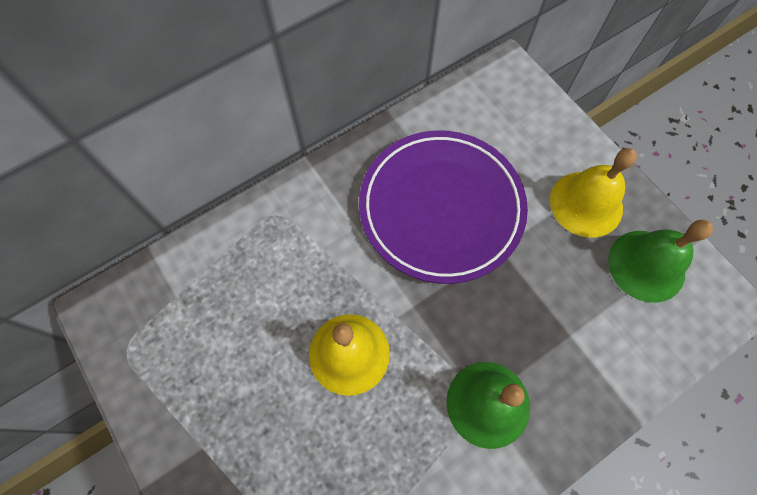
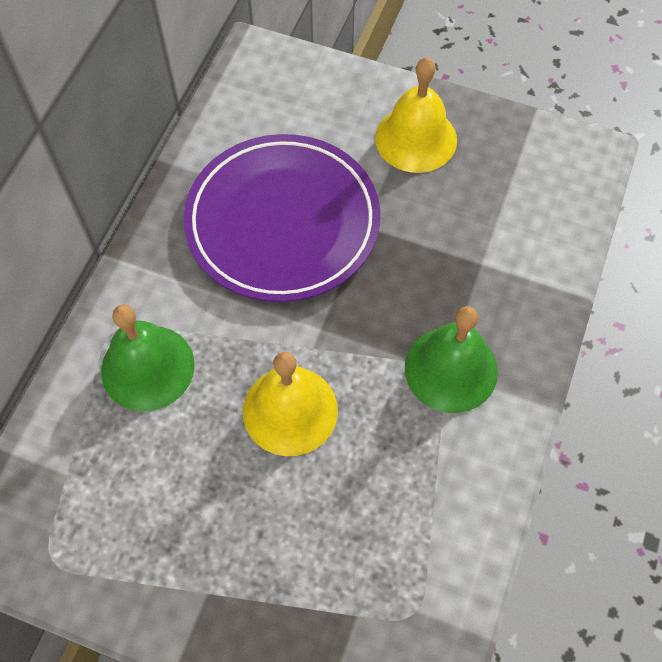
camera: 35 degrees left, 5 degrees down
green bell [608,220,713,303] -> green bell moved to [101,304,195,411]

